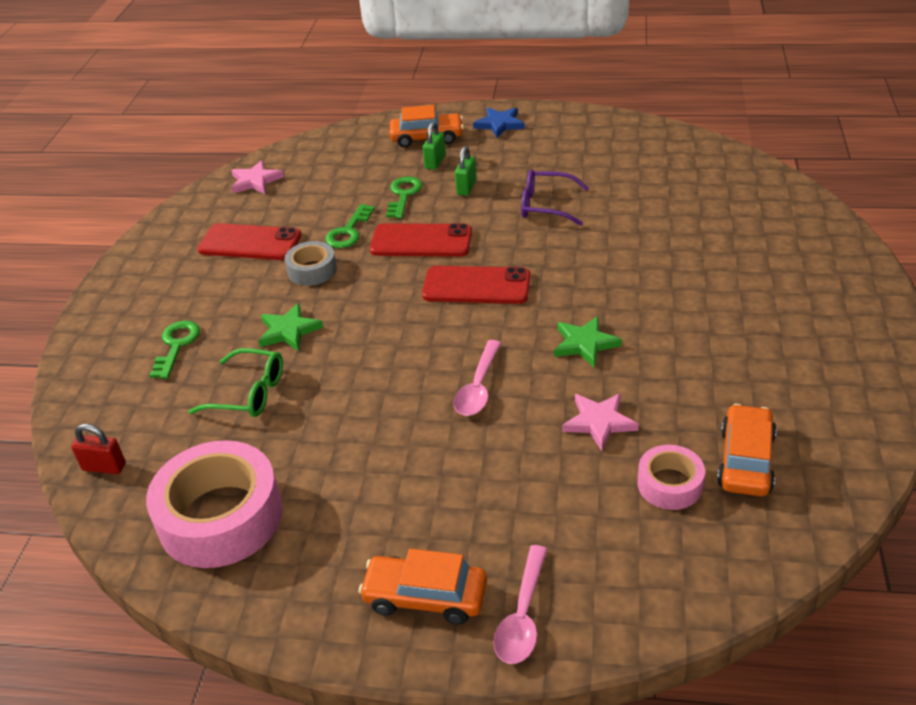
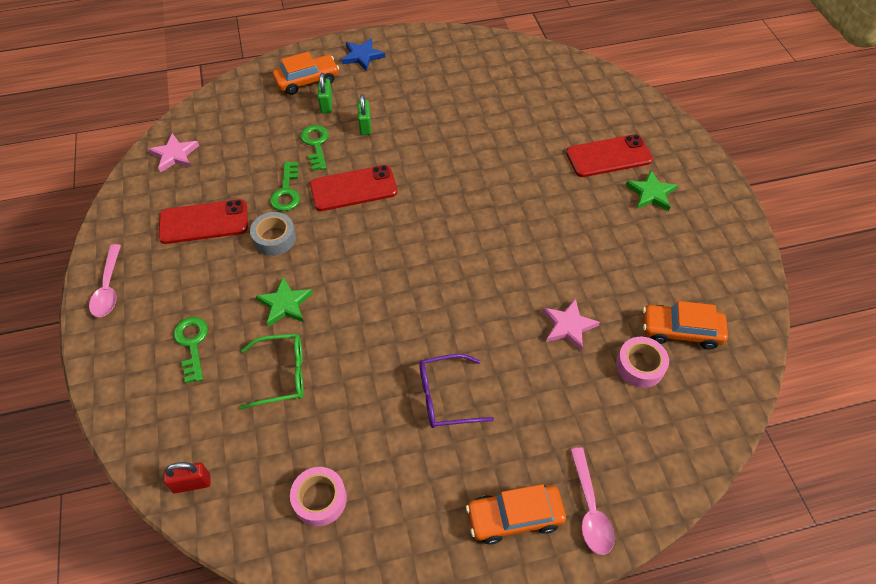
camera: 25 degrees left, 15 degrees up
pink tape [146,440,283,568] -> pink tape [290,467,347,526], size x0.52
red phone [422,266,531,304] -> red phone moved to [566,134,653,177]
pink spoon [453,340,501,416] -> pink spoon moved to [89,244,121,317]
purple glasses [521,169,589,226] -> purple glasses moved to [419,354,494,428]
green star [554,316,622,367] -> green star moved to [625,170,678,211]
orange car [717,404,777,496] -> orange car turned 75 degrees counterclockwise [643,301,728,349]

